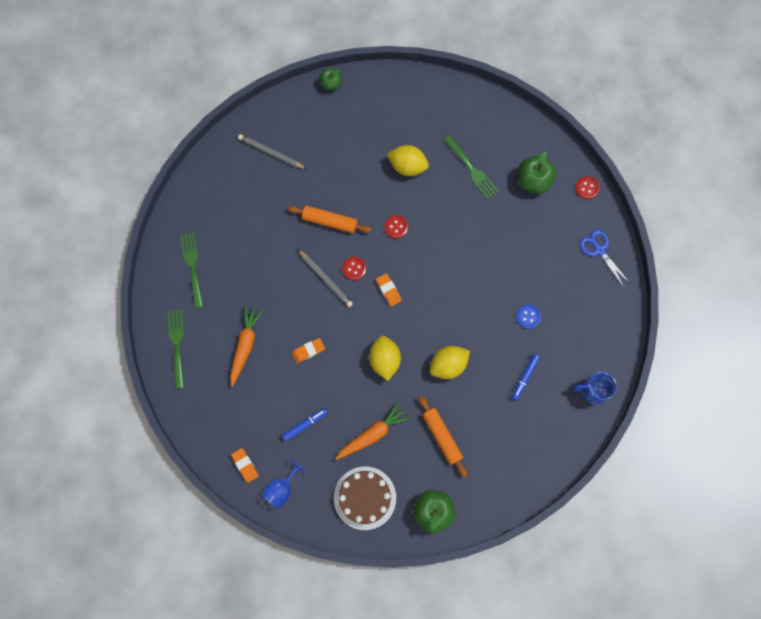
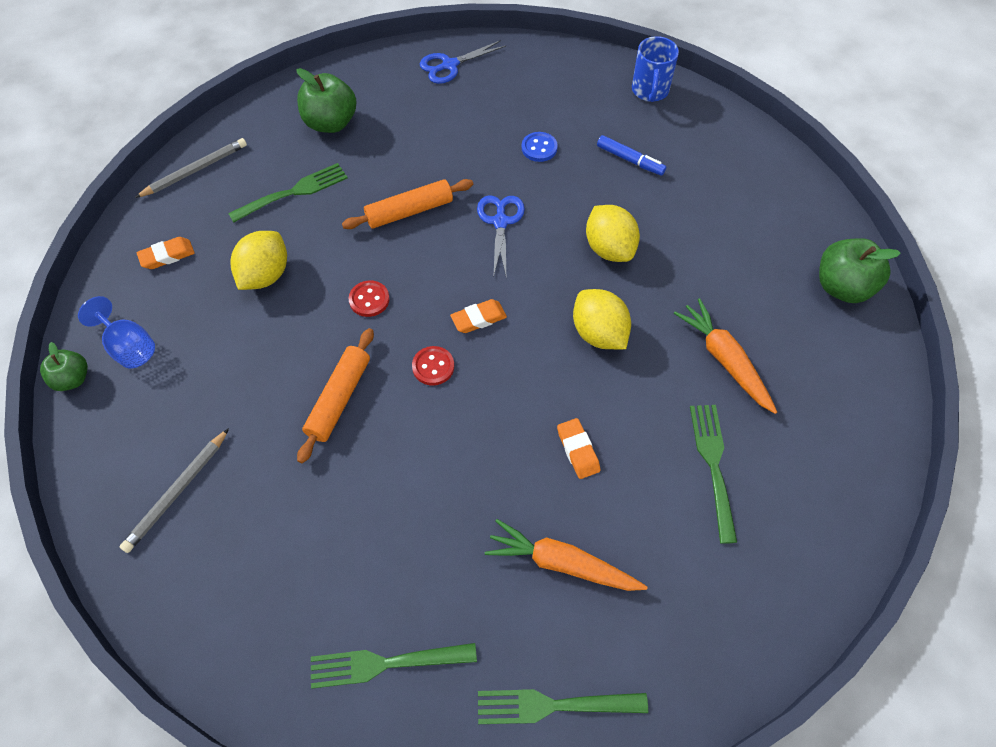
camera: 85 degrees left, 15 degrees down
orange eraser [231,448,259,483] -> orange eraser moved to [137,237,195,269]
blue goblet [261,459,307,509] -> blue goblet moved to [78,296,155,368]
blue marker [282,408,328,442] -> green fork [690,405,737,544]
grey pencil [298,249,353,307] -> grey pencil moved to [135,138,247,198]
brown cake [334,466,396,530] -> none
yellow lemon [369,336,401,381] -> yellow lemon turned 60 degrees clockwise [573,289,631,349]
orange rolling pin [419,396,467,477] -> orange rolling pin moved to [342,179,473,229]
red button [575,176,599,199] -> none
none -> blue scissors [477,195,525,278]

